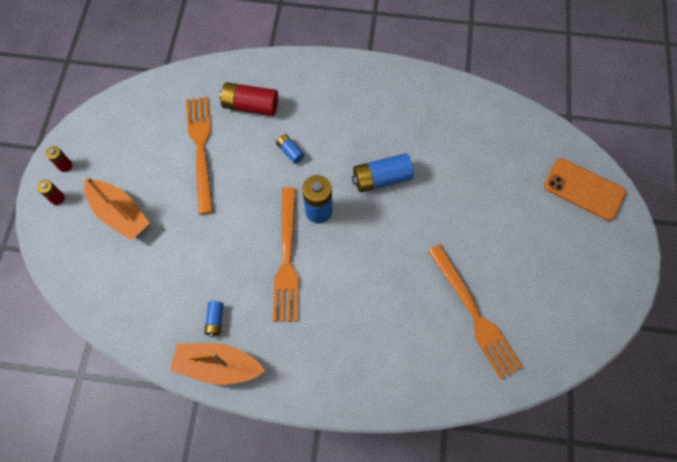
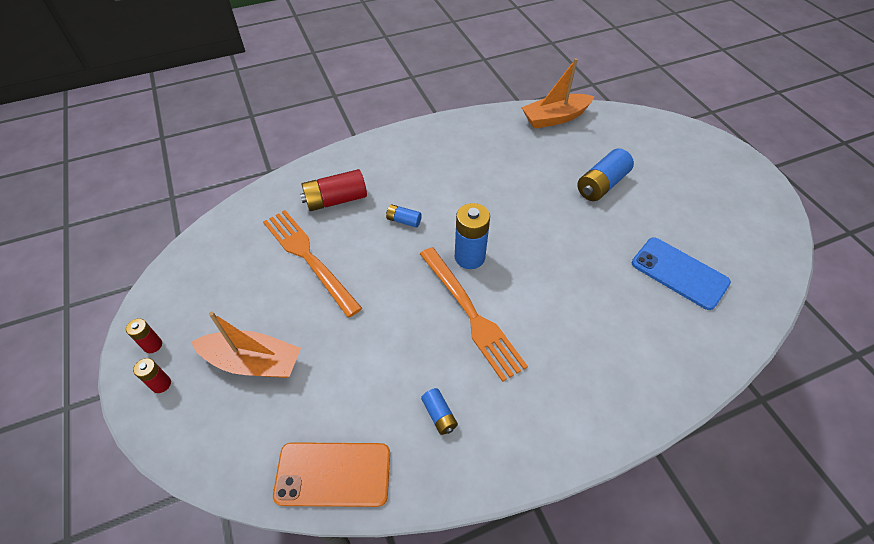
camera: 30 degrees left, 15 degrees down
orange boat [170,343,265,385] -> orange boat moved to [521,58,595,129]
blue battery [352,153,414,192] -> blue battery moved to [577,149,634,201]
orange fork [428,244,522,379] -> blue phone [632,237,731,310]
orange phone [544,158,626,221] -> orange phone moved to [273,442,390,507]

